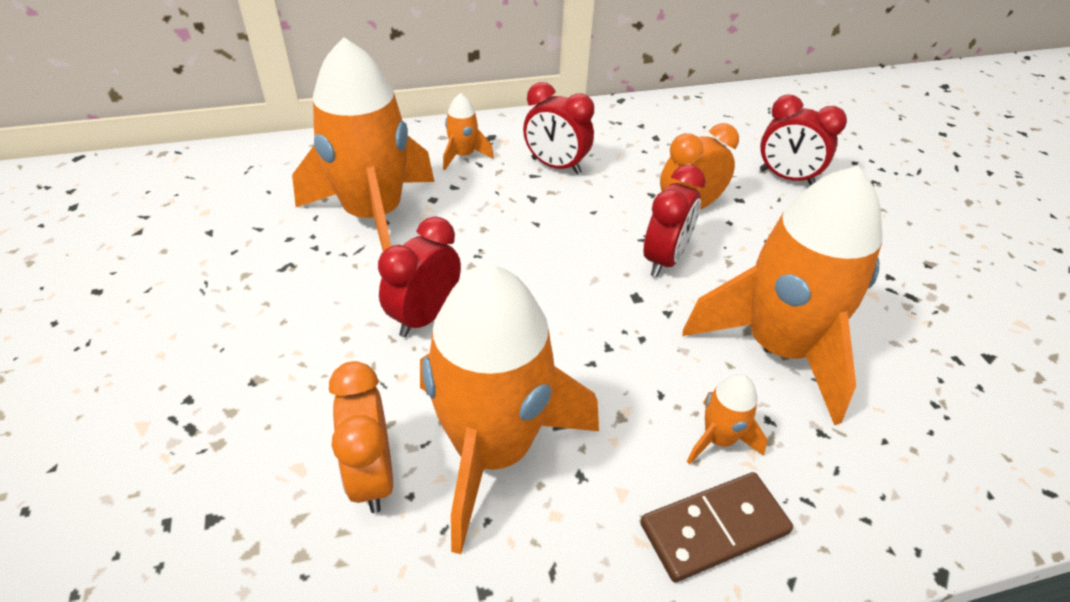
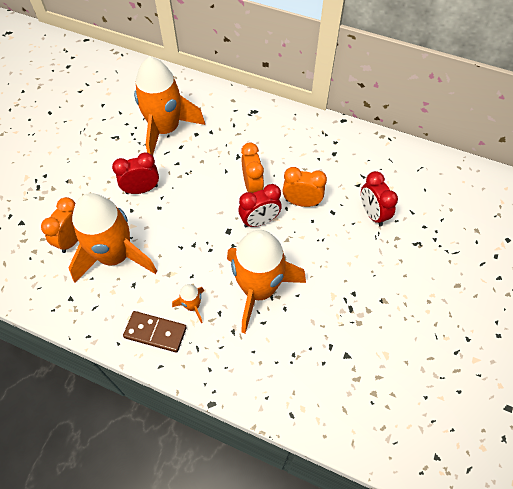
camera: 40 degrees right, 15 degrees up
orange rocket [443,93,494,170] -> none
red clock [523,82,594,174] -> none
none -> orange clock [241,143,264,193]

